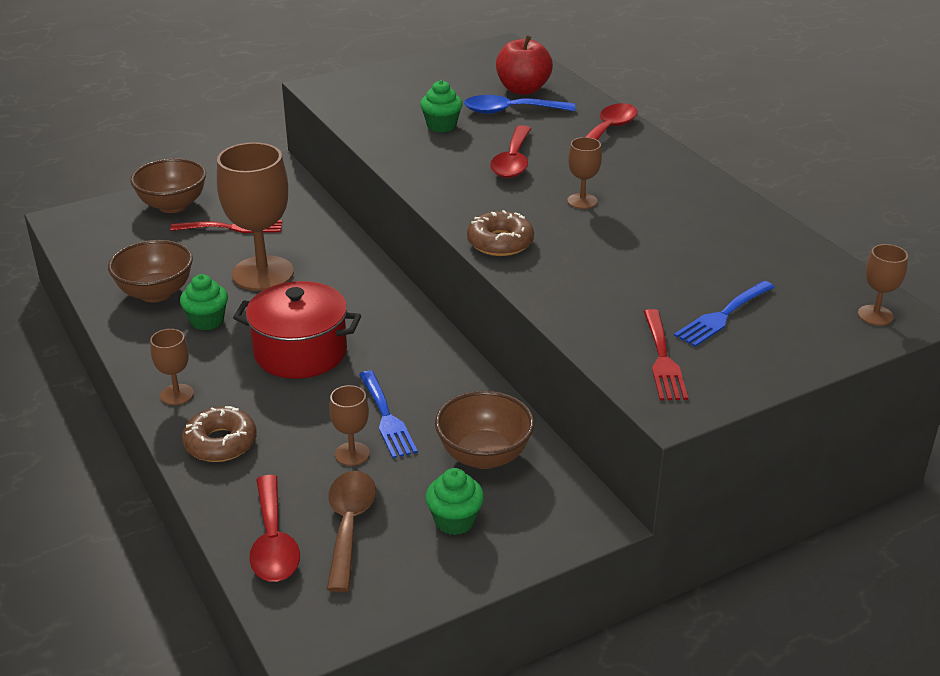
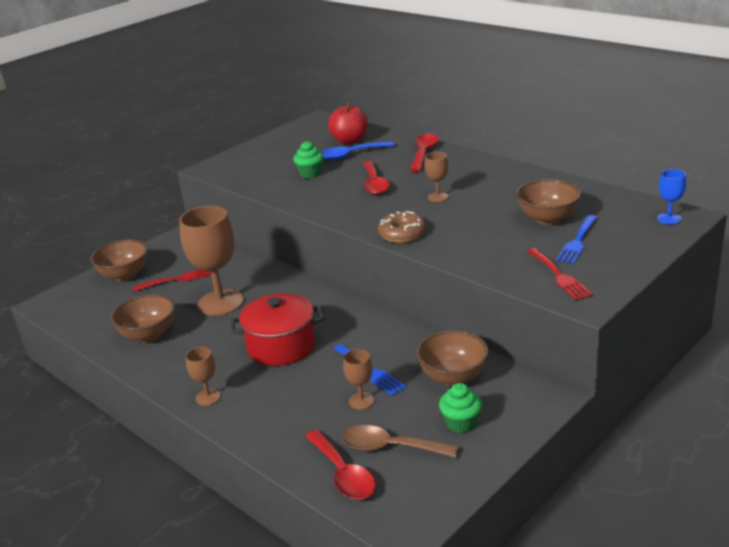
camera: 15 degrees left, 5 degrees down
green cupcake [180,274,228,331] -> none
brown donut [182,406,257,462] -> none
brown spoon [327,471,376,592] -> brown spoon turned 60 degrees counterclockwise [342,425,458,458]
brown goblet [858,244,908,326] -> blue goblet [657,169,686,224]
none -> brown bowl [516,179,581,225]

